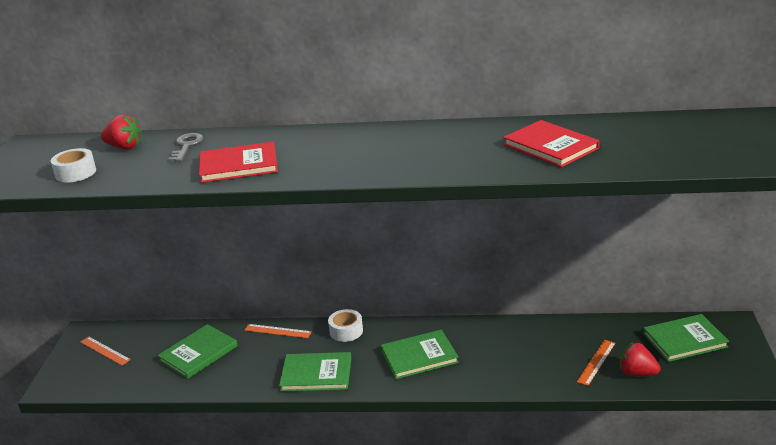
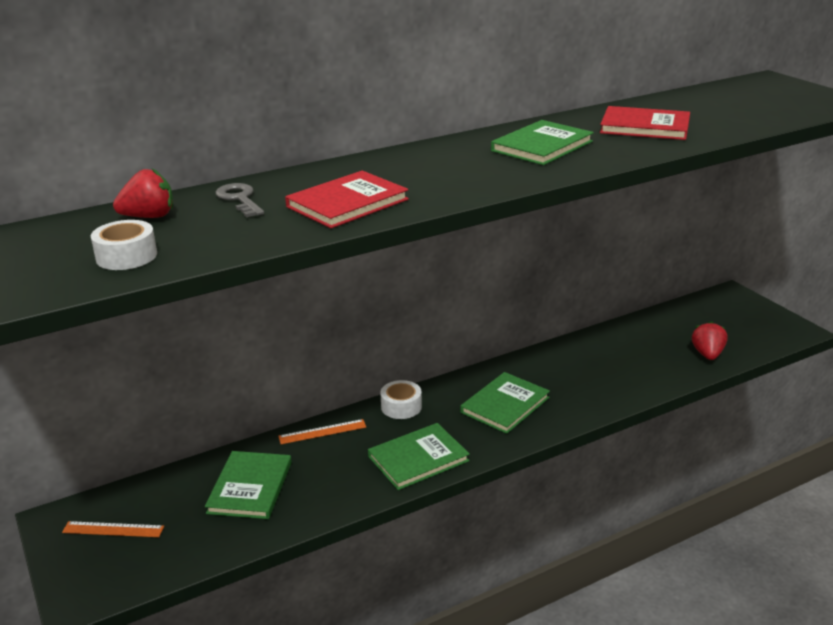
camera: 35 degrees left, 0 degrees up
orange ruler [577,340,616,386] -> none
red strawberry [620,342,661,376] -> red strawberry turned 105 degrees clockwise [692,321,728,360]
green book [643,314,729,362] -> green book moved to [491,120,594,165]

